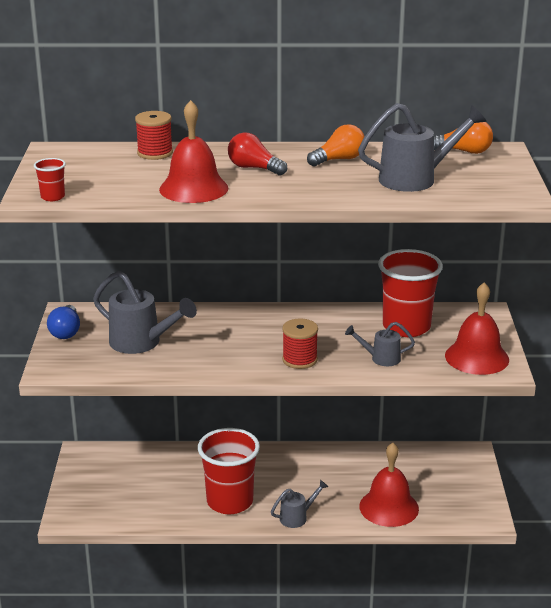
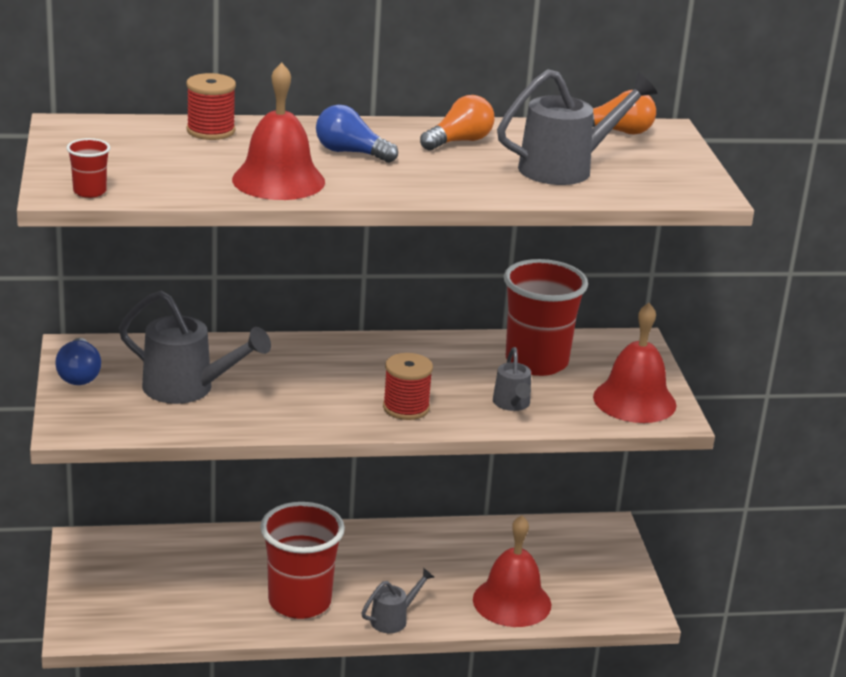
camera: 10 degrees left, 0 degrees up
red light bulb [228,132,287,176] -> blue light bulb [316,105,398,163]
grey watering can [345,322,415,366] -> grey watering can turned 90 degrees counterclockwise [493,347,531,411]

